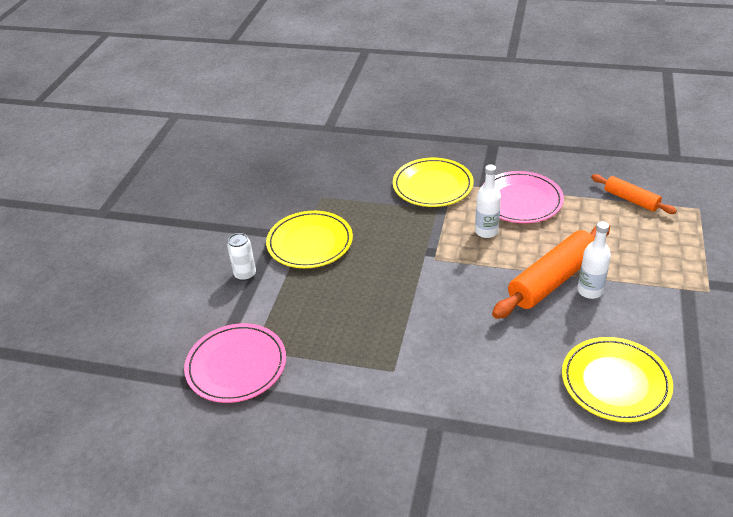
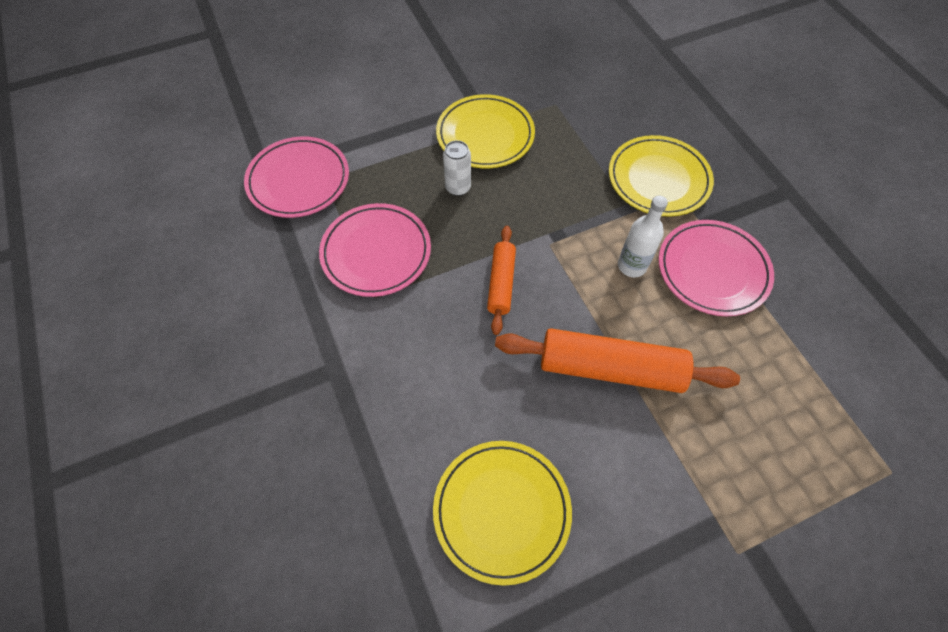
camera: 50 degrees right, 20 degrees up
white can [227,233,256,281] -> white can moved to [443,140,471,196]
white bottle [577,221,611,299] -> none
orange rolling pin [591,174,677,214] -> orange rolling pin moved to [487,226,516,335]
none -> pink plate [319,203,431,297]

